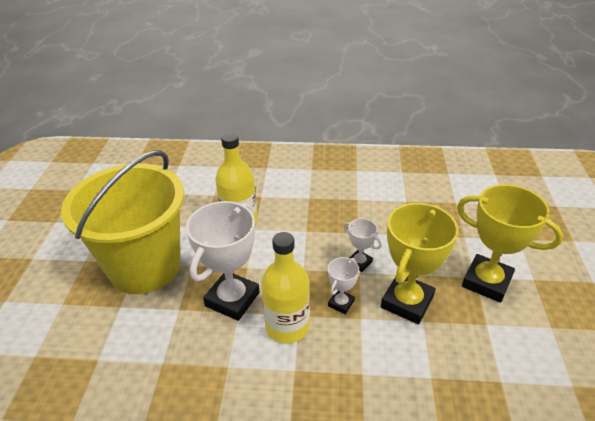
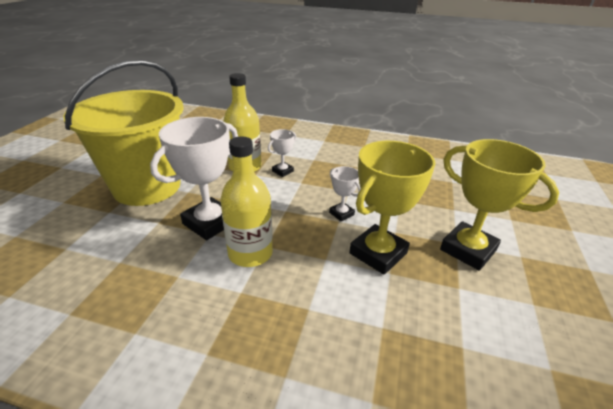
camera: 10 degrees right, 5 degrees down
white trophy [328,257,359,314] -> white trophy moved to [268,129,296,177]

